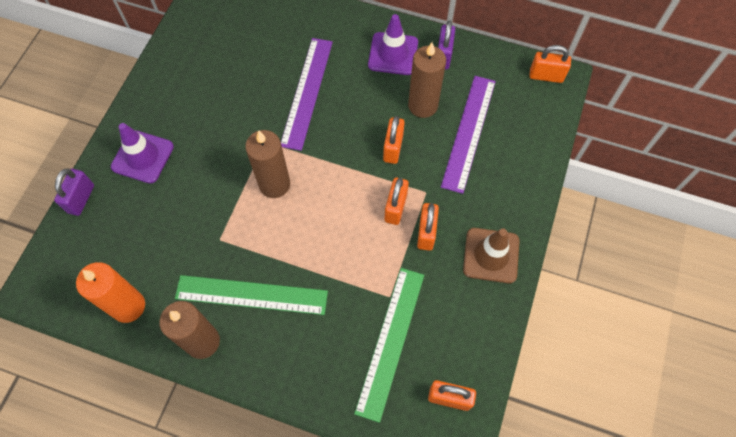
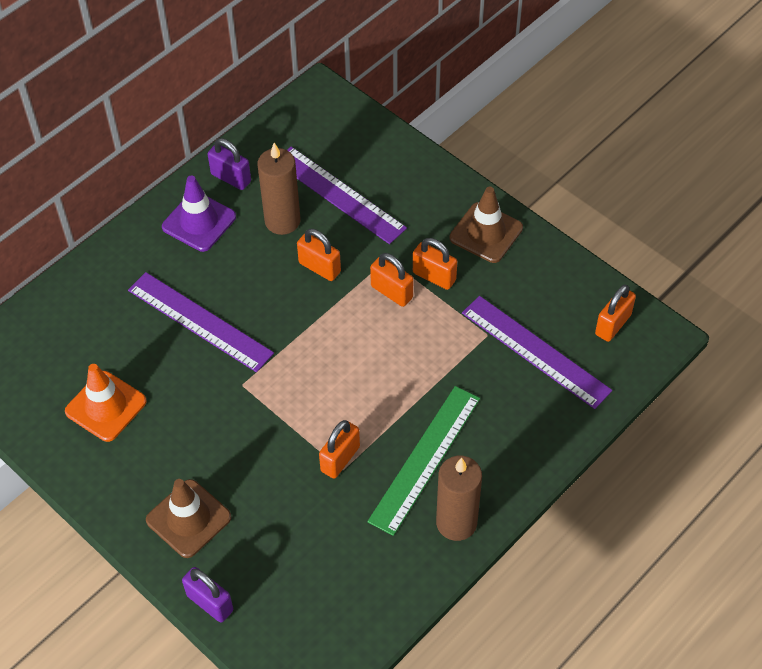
camera: 65 degrees left, 10 degrees down
orange candle [76,262,145,323] -> none
purple traffic cone [111,123,174,184] -> brown traffic cone [146,479,231,558]
brown candle [245,130,290,198] -> none
green ruler [354,268,424,423] -> purple ruler [462,296,612,409]
orange padlock [529,45,571,83] -> orange padlock moved to [319,420,360,479]
none -> orange traffic cone [65,364,147,442]

